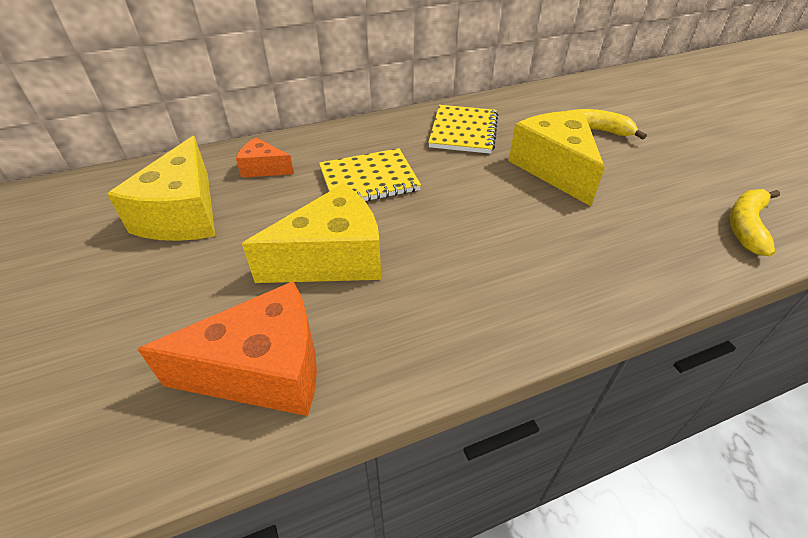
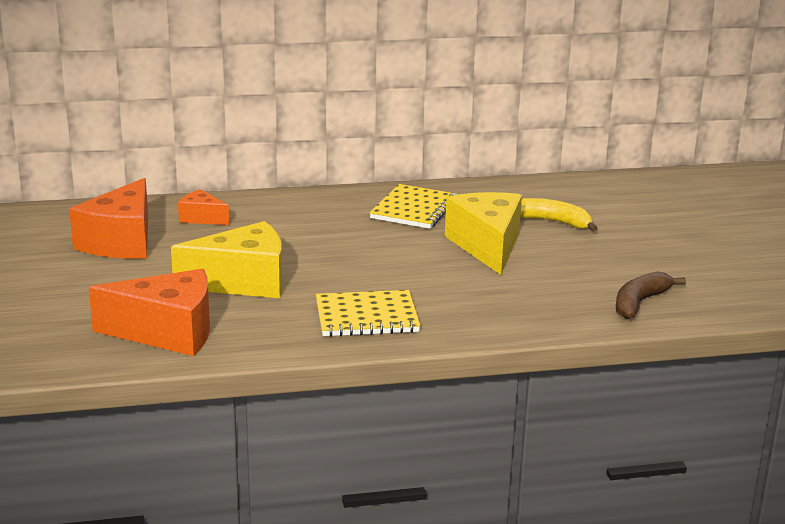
camera: 10 degrees right, 20 degrees down
yellow cheese [107,136,215,241] -> orange cheese [69,178,148,259]
yellow notebook [319,148,421,201] -> yellow notebook moved to [316,290,420,337]
yellow banana [730,189,780,256] -> brown banana [616,271,686,319]

